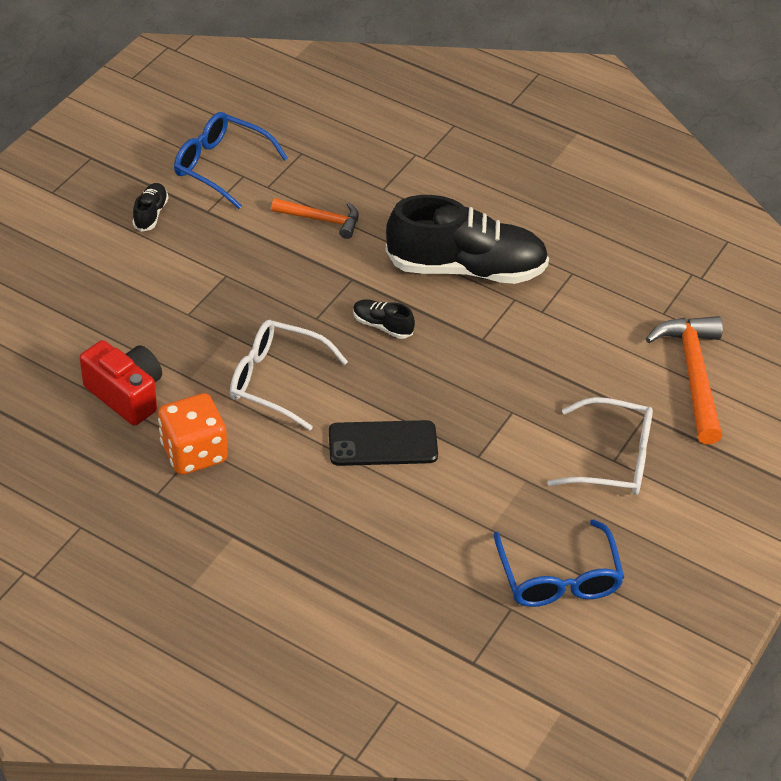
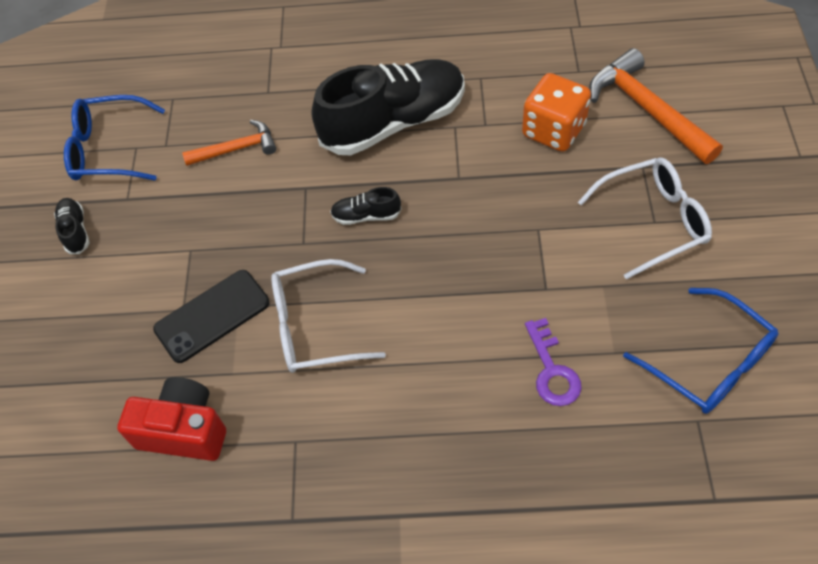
camera: 25 degrees left, 10 degrees up
orange dice [158,393,228,475] -> orange dice moved to [522,73,591,152]
black phone [329,420,438,466] -> black phone moved to [153,270,270,363]
none -> purple key [525,318,582,406]

